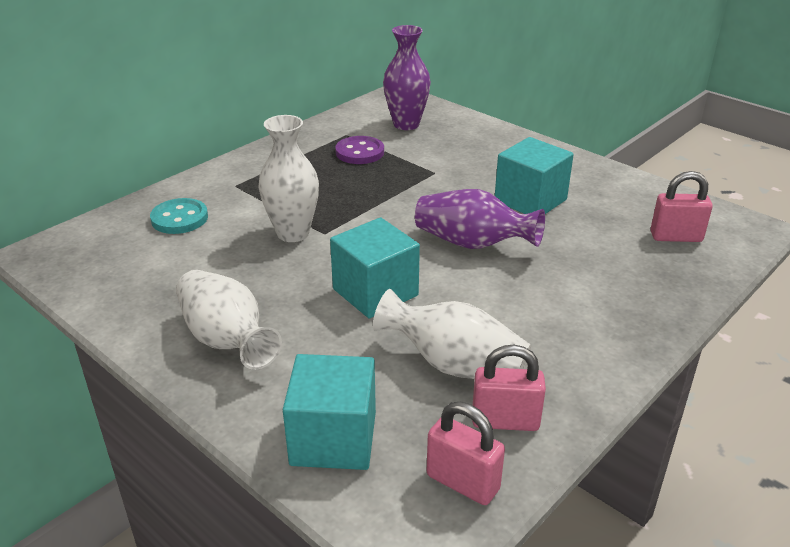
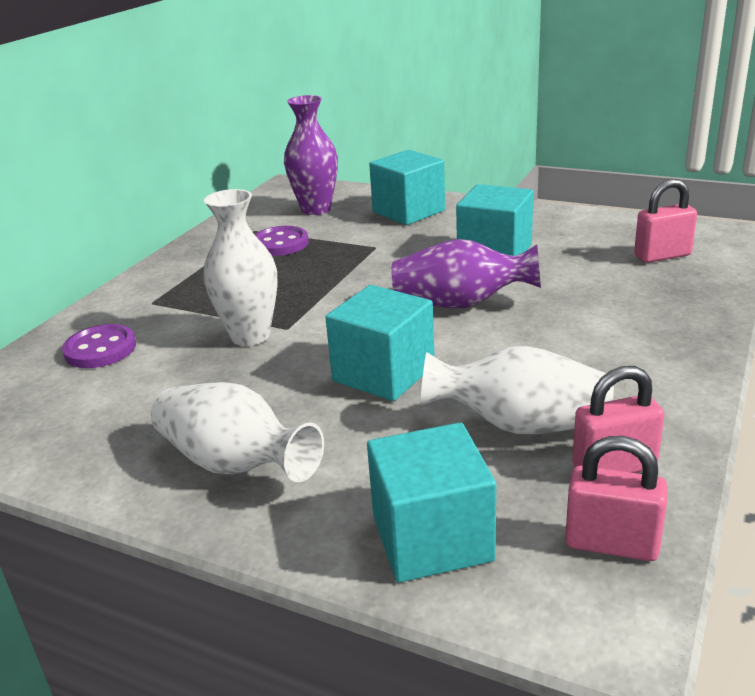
camera: 15 degrees left, 5 degrees down
turquoise button [150,198,208,234] -> purple button [62,324,136,368]
none -> turquoise cube [369,150,445,225]

